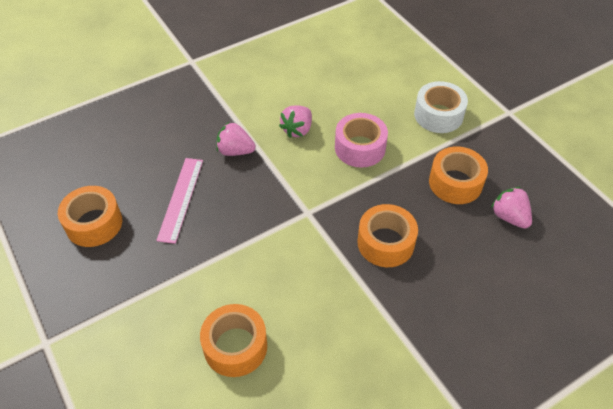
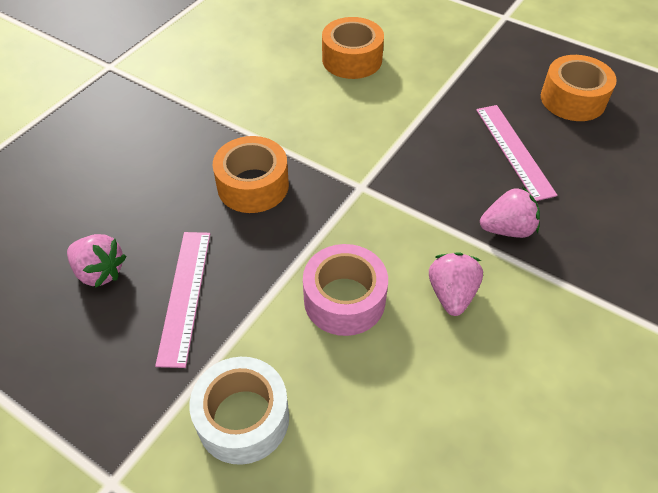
camera: 155 degrees right, 0 degrees up
orange tape [429,146,488,204] -> pink ruler [155,232,210,368]

